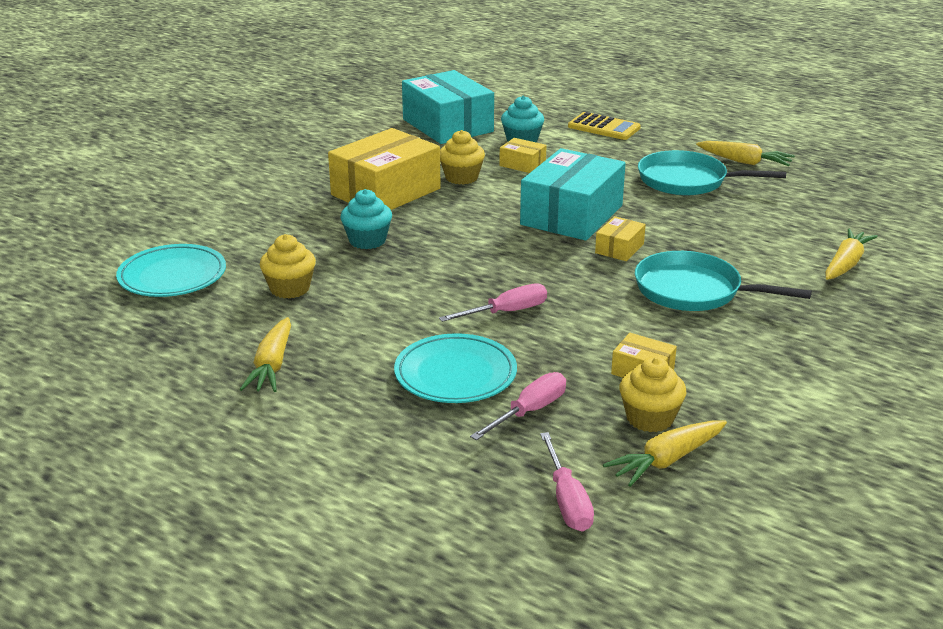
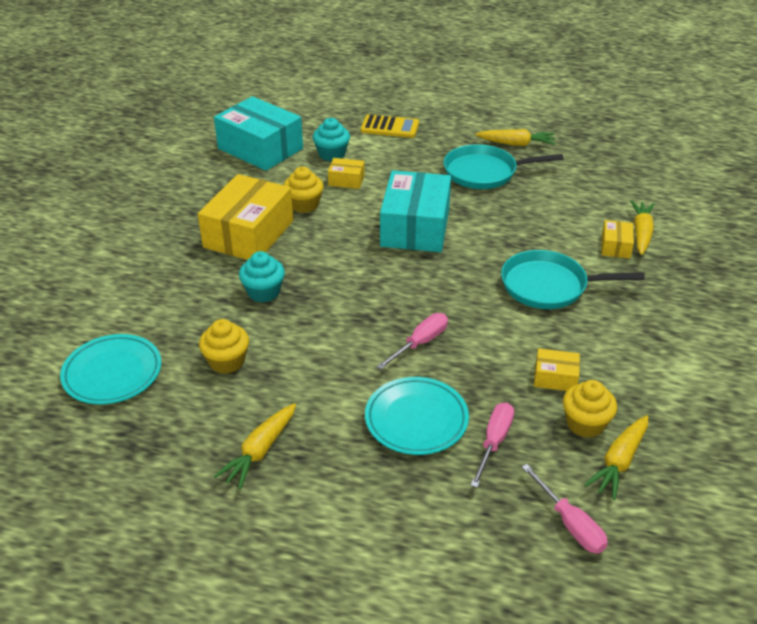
camera: 20 degrees left, 10 degrees up
yellow carrot [240,317,291,392] -> yellow carrot turned 45 degrees clockwise [214,403,296,489]
yellow box [595,216,646,261] -> yellow box moved to [602,220,634,258]

